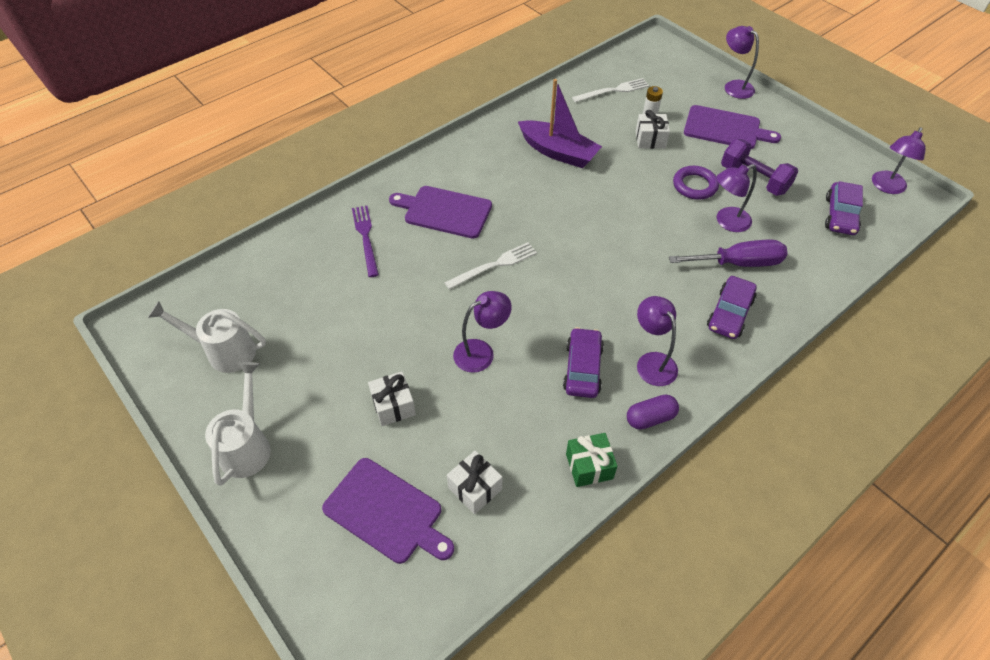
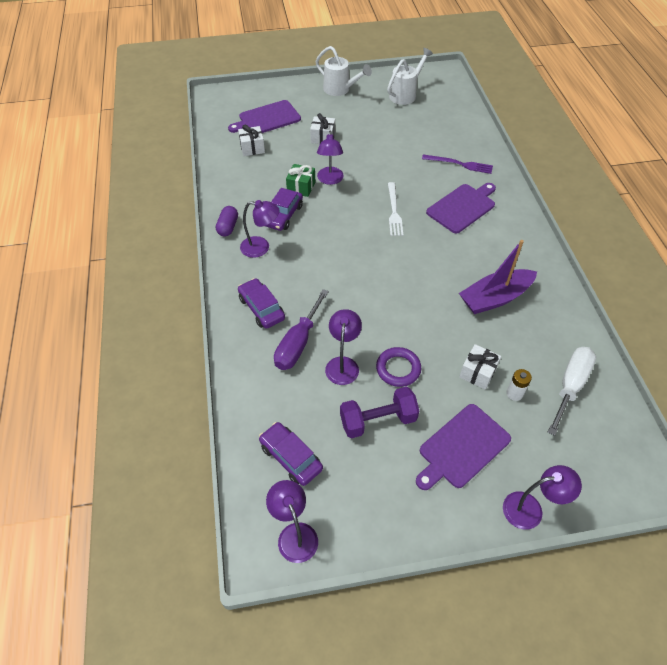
camera: 120 degrees right, 0 degrees up
purple car [563,327,604,398] -> purple car turned 75 degrees clockwise [266,188,303,231]
green gift [566,433,617,487] -> green gift moved to [286,164,315,197]
white fork [572,78,649,102] -> white screwdriver [548,347,596,436]

